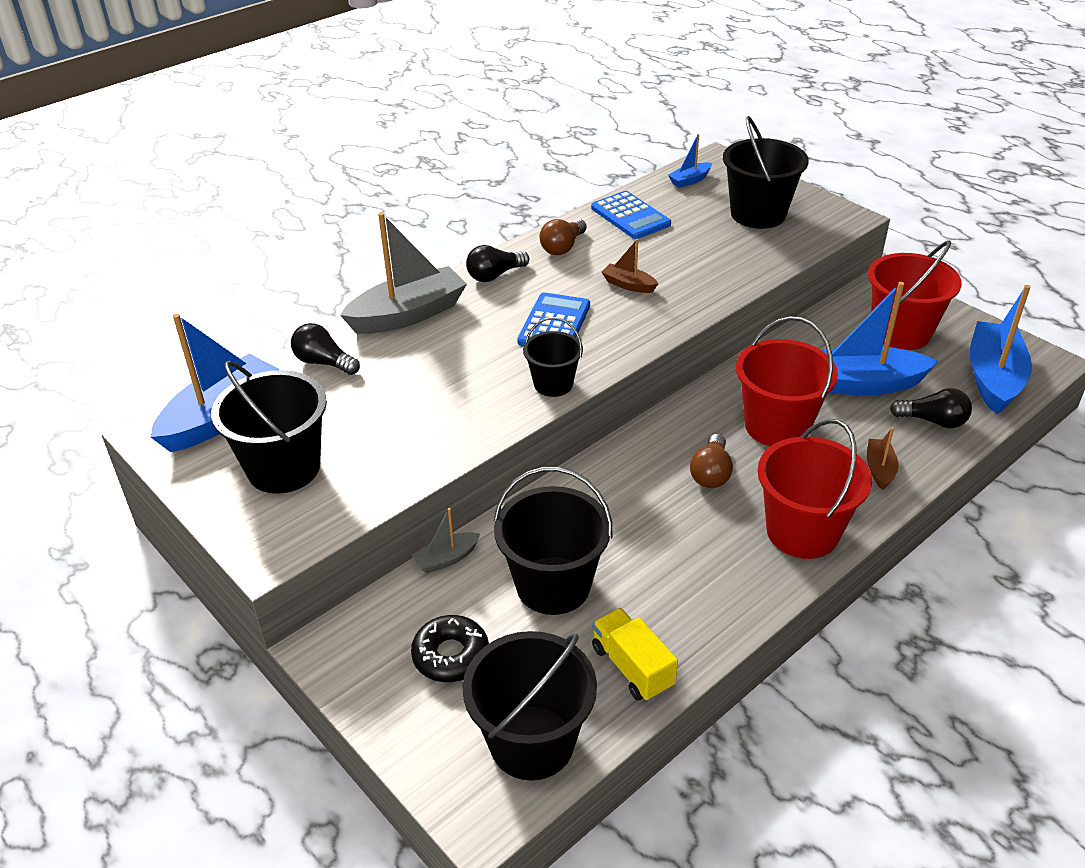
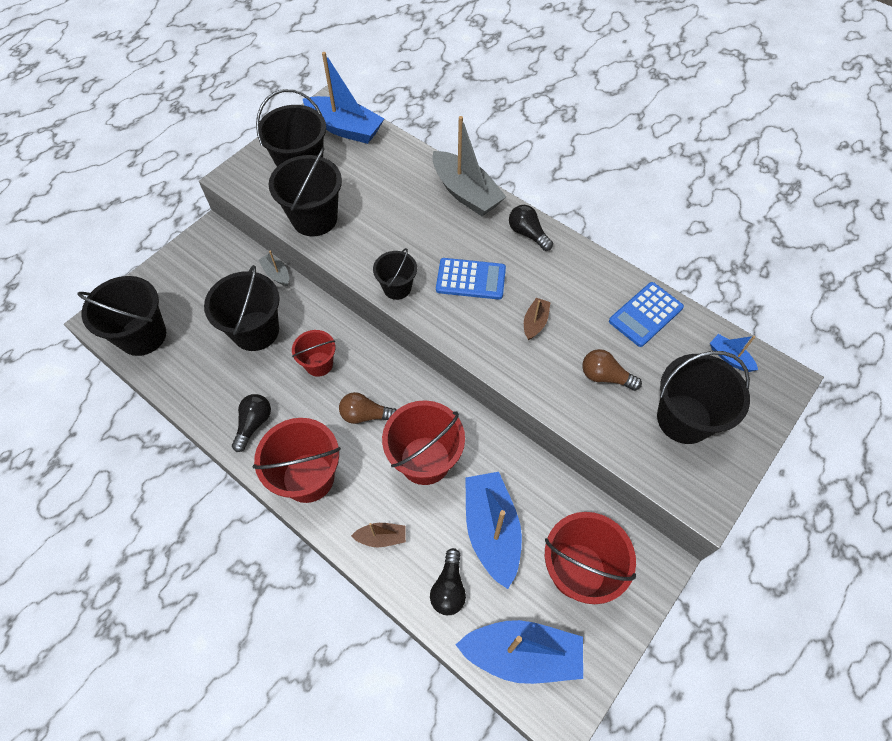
camera: 80 degrees right, 20 degrees up
black light bulb [291,323,360,375] -> black light bulb moved to [232,394,271,452]
black donut [411,615,489,682] -> none
brown light bulb [540,219,587,255] -> brown light bulb moved to [582,349,642,391]
yellow truck [592,608,678,701] -> none
none -> black bucket [269,148,342,236]
none -> red bucket [292,330,336,377]

